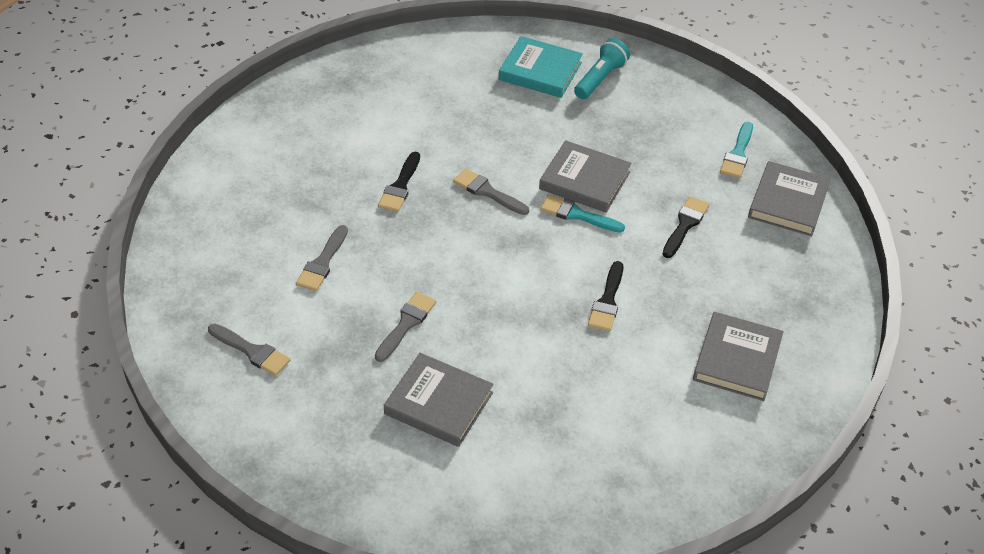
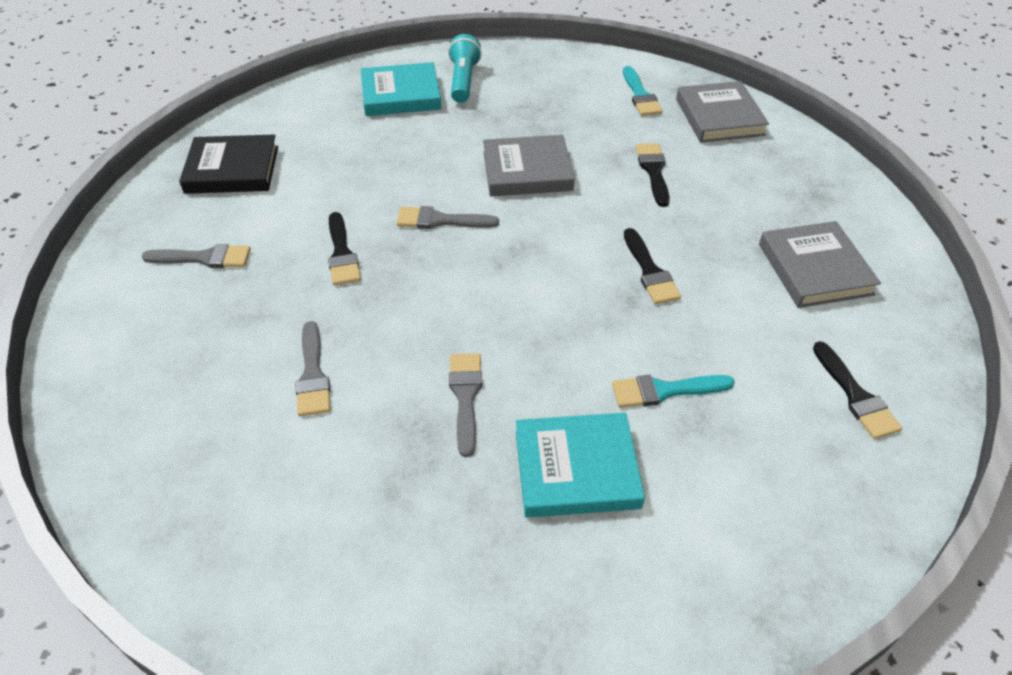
camera: 30 degrees left, 0 degrees up
grey brush [208,323,291,376] -> grey brush moved to [142,244,251,268]
grey book [384,353,494,447] -> turquoise book [516,413,645,518]
turquoise brush [540,194,625,233] -> turquoise brush moved to [612,375,735,408]
none -> black book [179,135,278,194]
none -> black brush [813,341,902,439]

